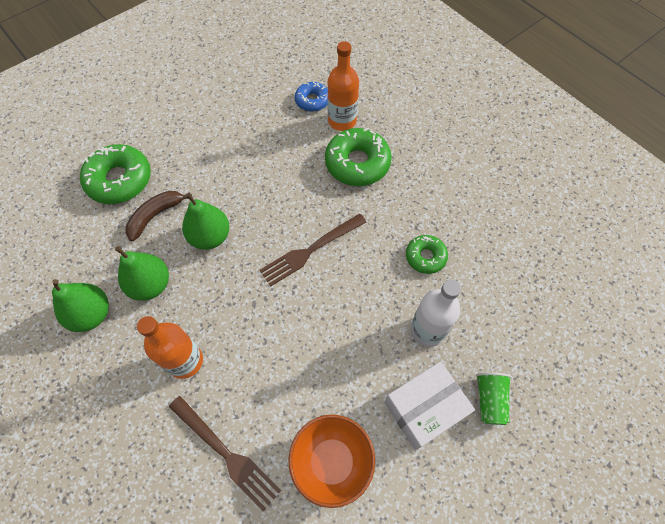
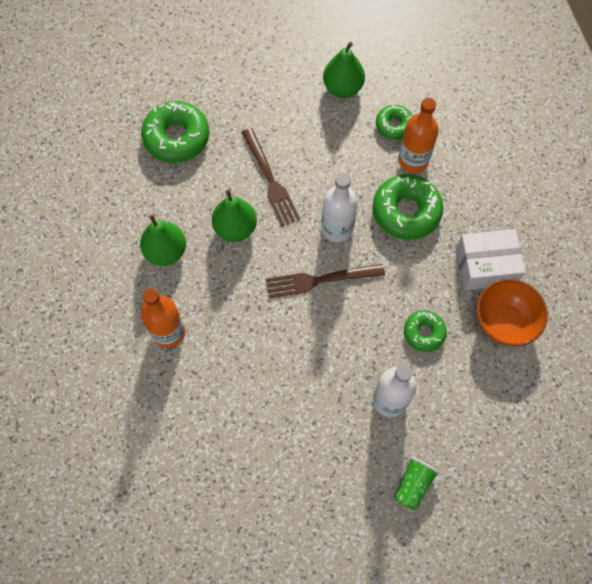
camera: 25 degrees right, 5 degrees up
green pear [52,279,109,332] -> green pear moved to [323,42,365,98]
brown banana [126,191,192,241] -> none
brown fork [169,396,281,511] -> brown fork moved to [241,128,300,226]
orange bowl [288,415,375,508] -> orange bowl moved to [476,279,548,346]
blue donut [295,82,328,112] -> green donut [376,105,413,140]
white box [384,361,475,450] -> white box moved to [456,229,526,290]
none -> white bottle [322,173,358,242]

